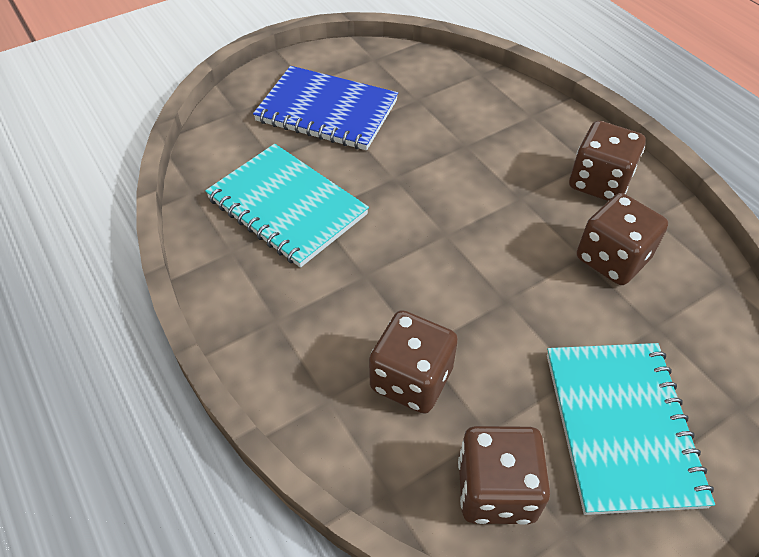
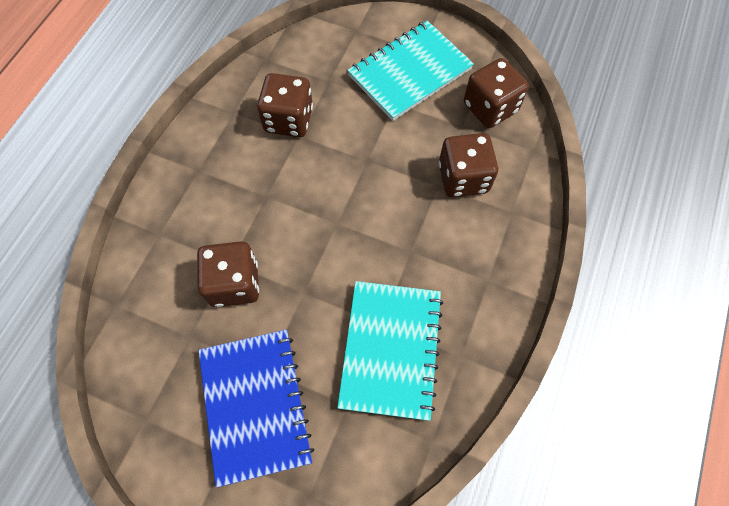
camera: 125 degrees left, 15 degrees up
brown dice [569,121,646,201] -> brown dice moved to [197,241,259,307]

